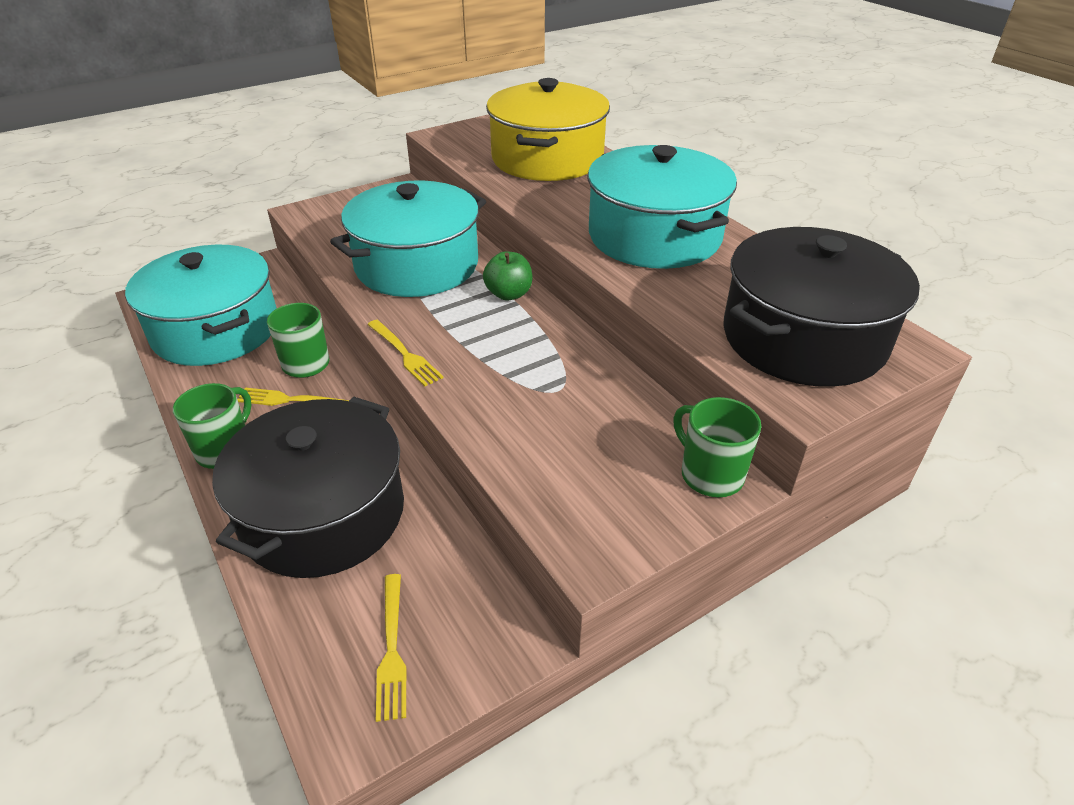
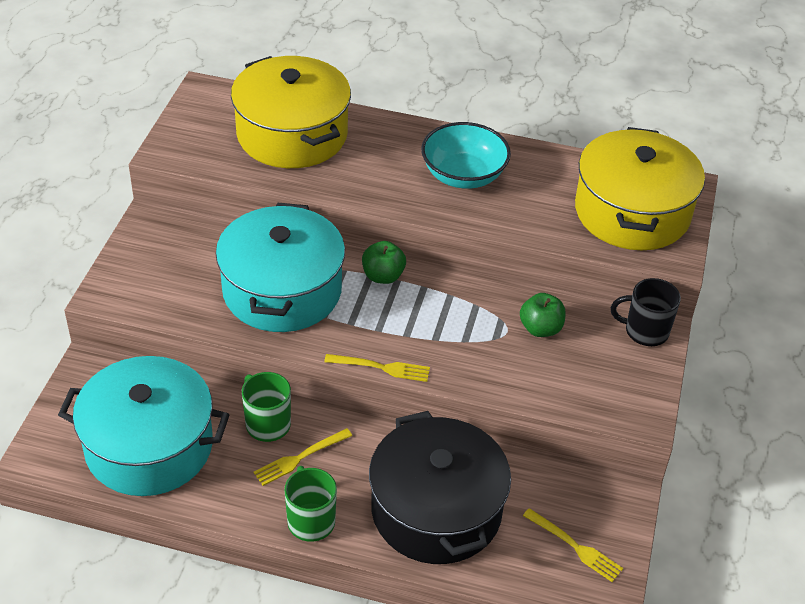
camera: 45 degrees left, 5 degrees up
turquoise pot [588,145,737,269] -> turquoise bowl [421,122,511,189]
green mug [673,397,761,497] -> black mug [611,278,681,346]
black pot [723,227,920,387] -> yellow pot [575,127,705,250]
none -> green apple [520,293,566,337]

